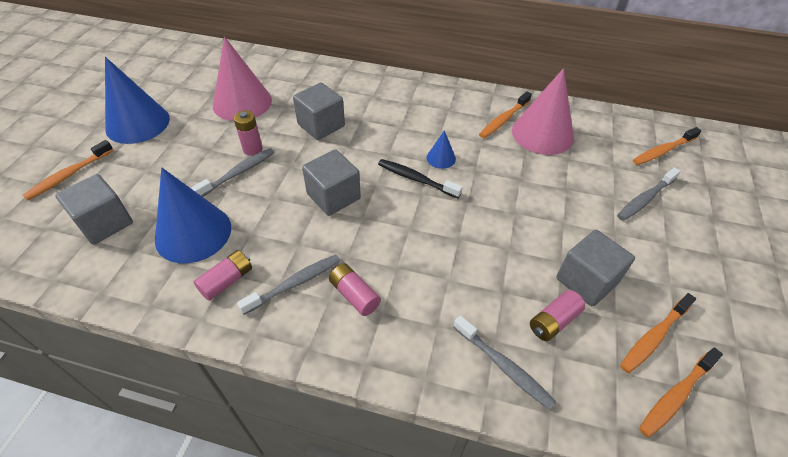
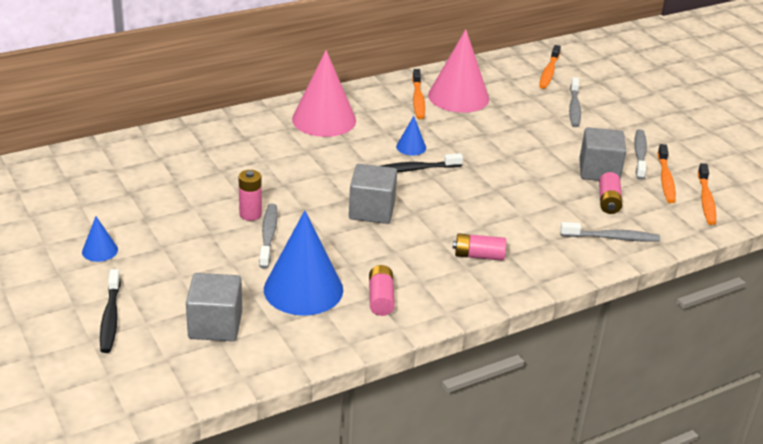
camera: 45 degrees left, 15 degrees down
orange toothbrush [23,140,114,200] -> black toothbrush [100,269,121,353]
blue cone [105,57,170,144] -> blue cone [82,217,118,262], size x0.46
pink cone [213,37,272,121] -> pink cone moved to [292,50,356,137]
grey toothbrush [237,254,340,315] -> grey toothbrush moved to [634,129,647,180]
grey cube [293,82,345,140] -> none

